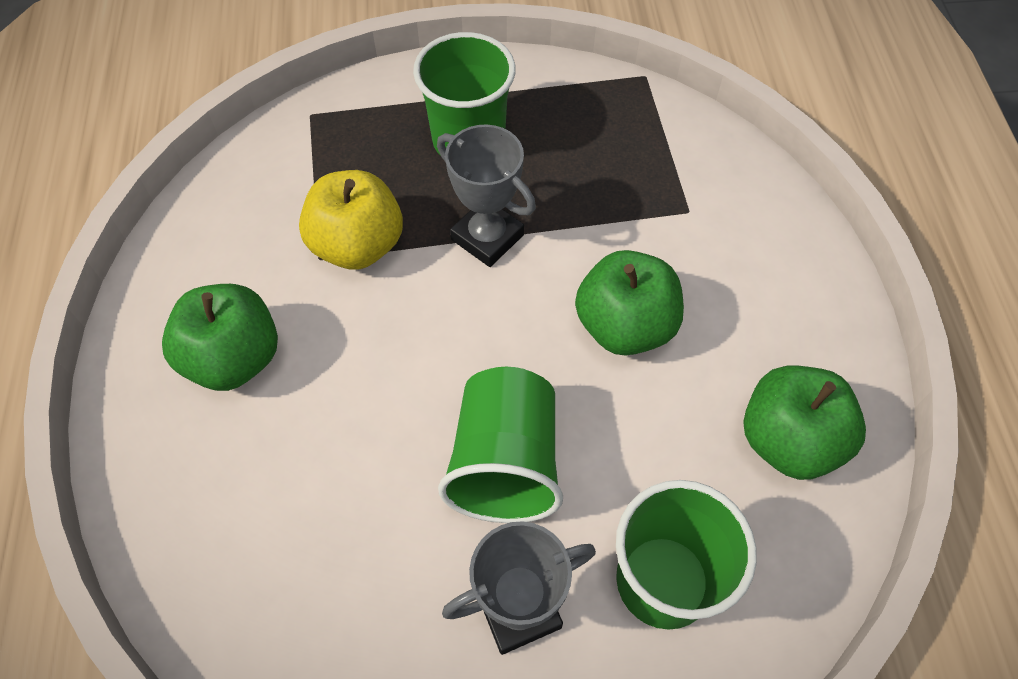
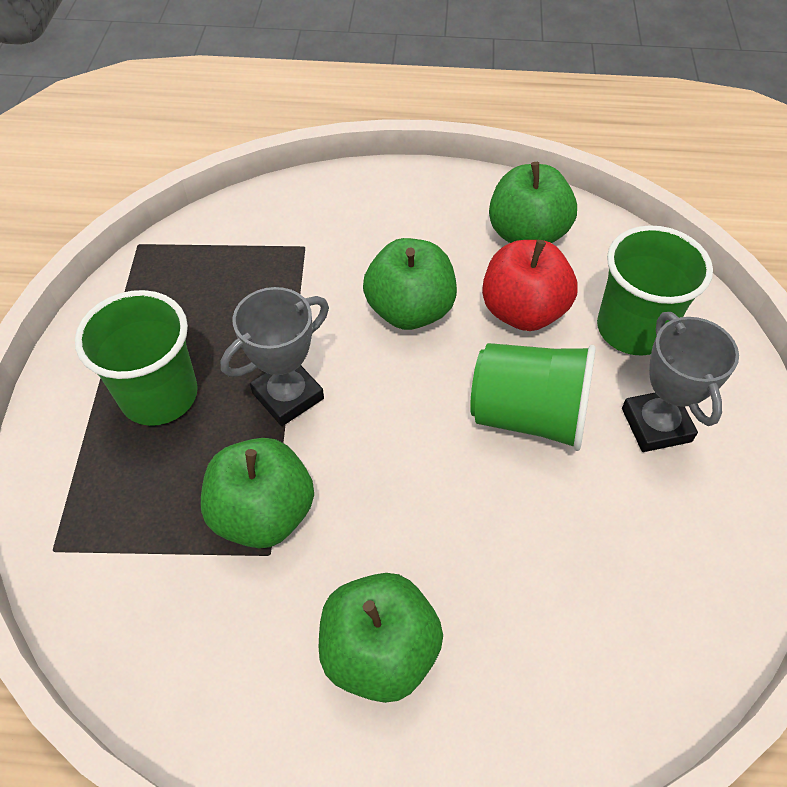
camera: 80 degrees left, 5 degrees down
yellow apple [299,170,403,270] -> green apple [201,438,314,548]
none -> red apple [482,240,578,331]

